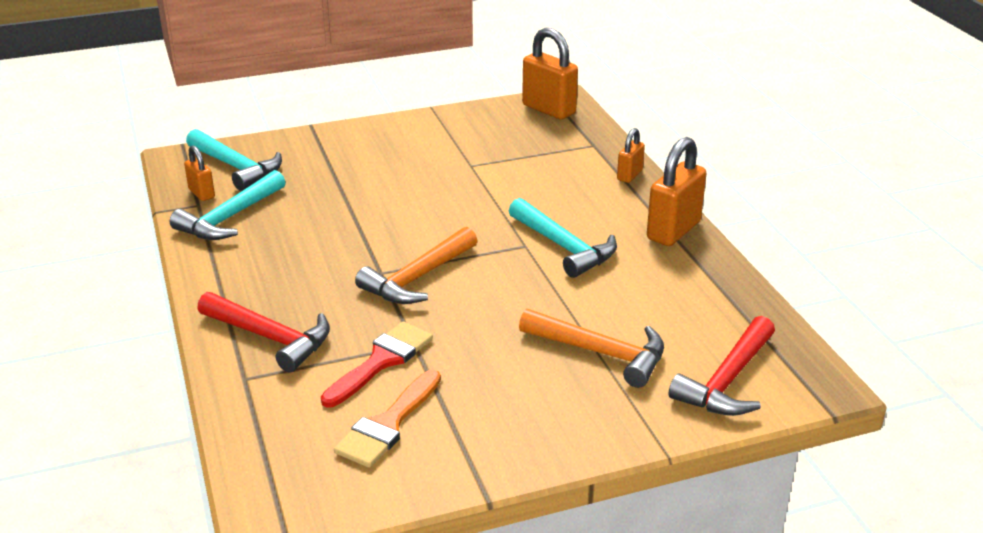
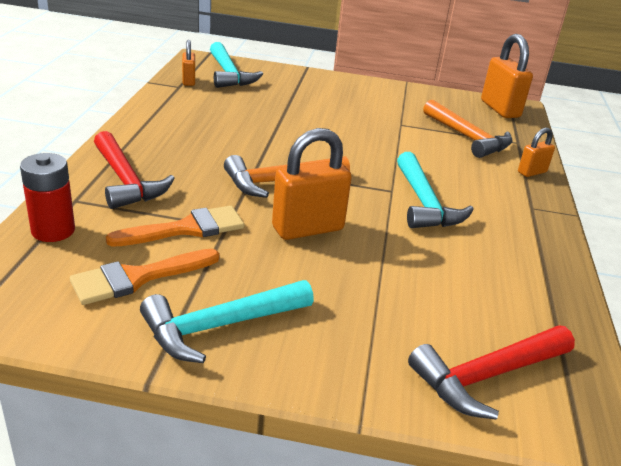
camera: 25 degrees right, 0 degrees up
turquoise hammer [170,170,286,240] -> turquoise hammer moved to [140,280,314,363]
red brush [321,321,433,408] -> orange brush [106,206,244,247]
orange hammer [519,309,664,388] -> orange hammer moved to [423,100,513,158]
orange padlock [647,137,706,246] -> orange padlock moved to [272,128,352,240]
none -> red battery [20,153,75,242]

